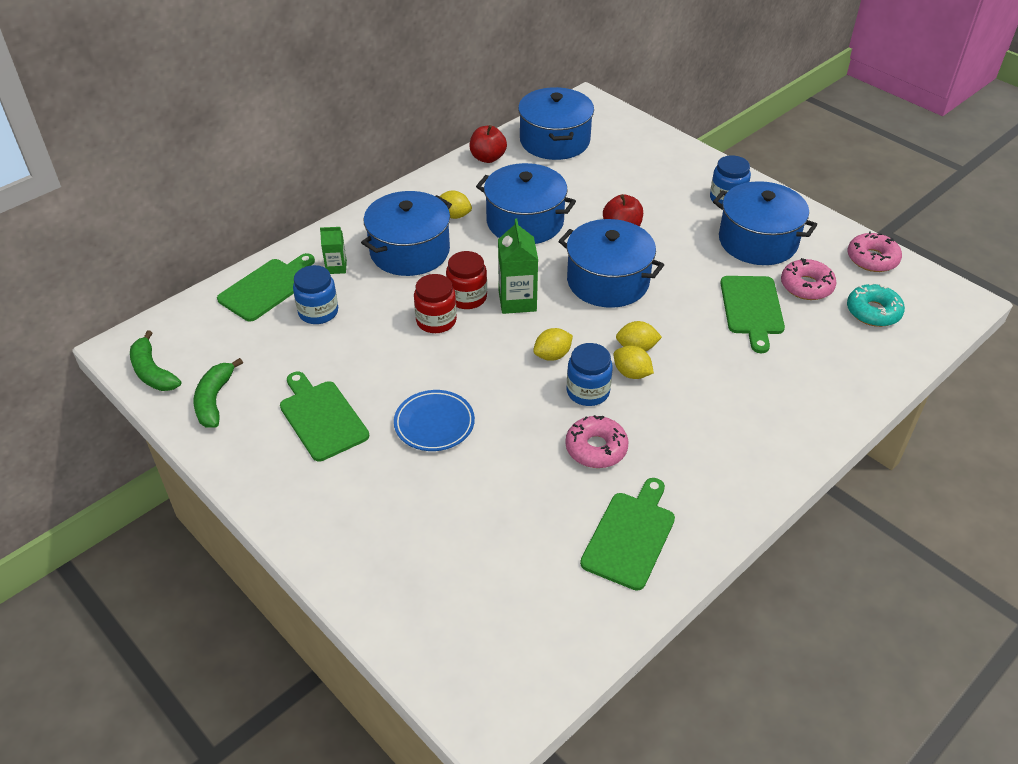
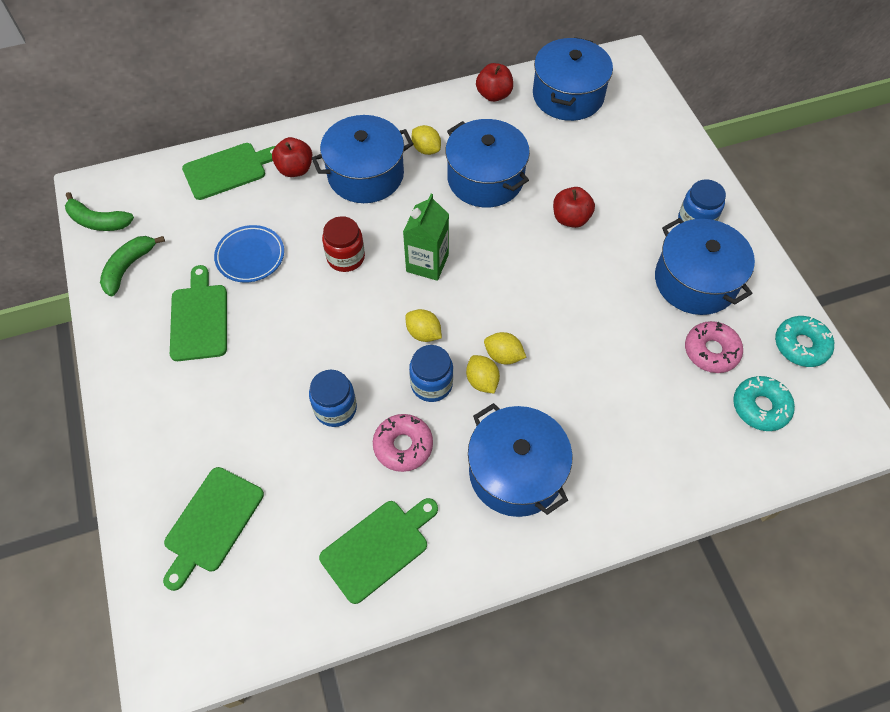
camera: 25 degrees right, 15 degrees up
green banana [130,330,181,391] -> green banana turned 60 degrees counterclockwise [65,192,134,231]
blue jar [293,265,338,324] -> blue jar moved to [309,370,357,427]
green carton [320,227,347,274] -> red apple [272,137,312,177]
blue plate [394,390,475,451] -> blue plate moved to [214,225,284,283]
red jar [446,251,487,309] -> none
yellow lemon [533,328,573,361] -> yellow lemon turned 45 degrees clockwise [405,309,442,342]
blue pot [558,219,664,308] -> blue pot moved to [468,403,572,517]
green cutting board [720,276,785,353] -> green cutting board moved to [163,467,264,591]
pink donut [848,231,902,272] -> turquoise donut [775,316,834,367]

